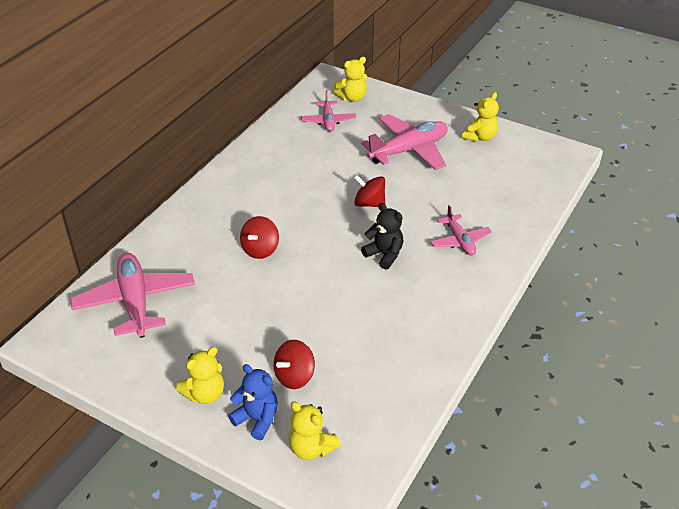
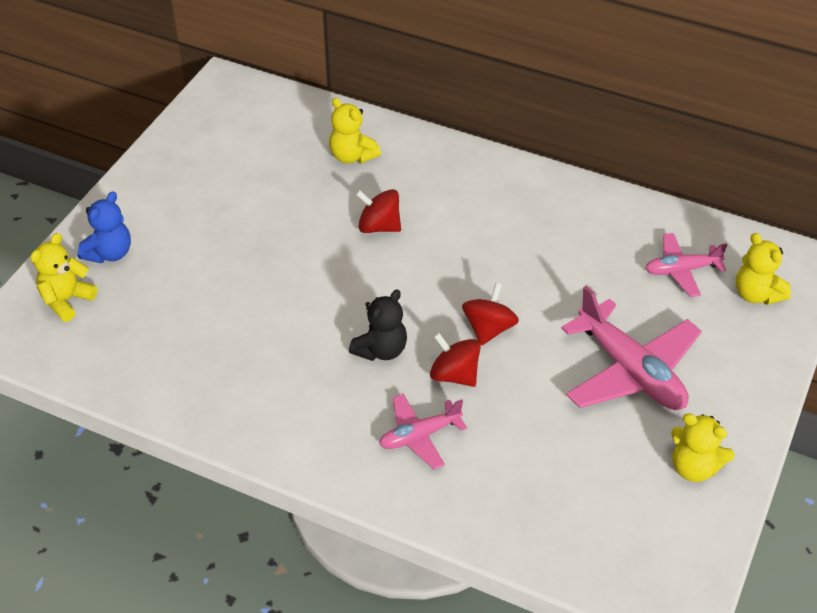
camera: 85 degrees right, 5 degrees up
pink plane [70,253,195,338] -> none
yellow teddy bear [176,347,224,404] -> yellow teddy bear moved to [329,98,381,164]
red spinning top [273,340,315,389] -> red spinning top moved to [430,333,481,387]

